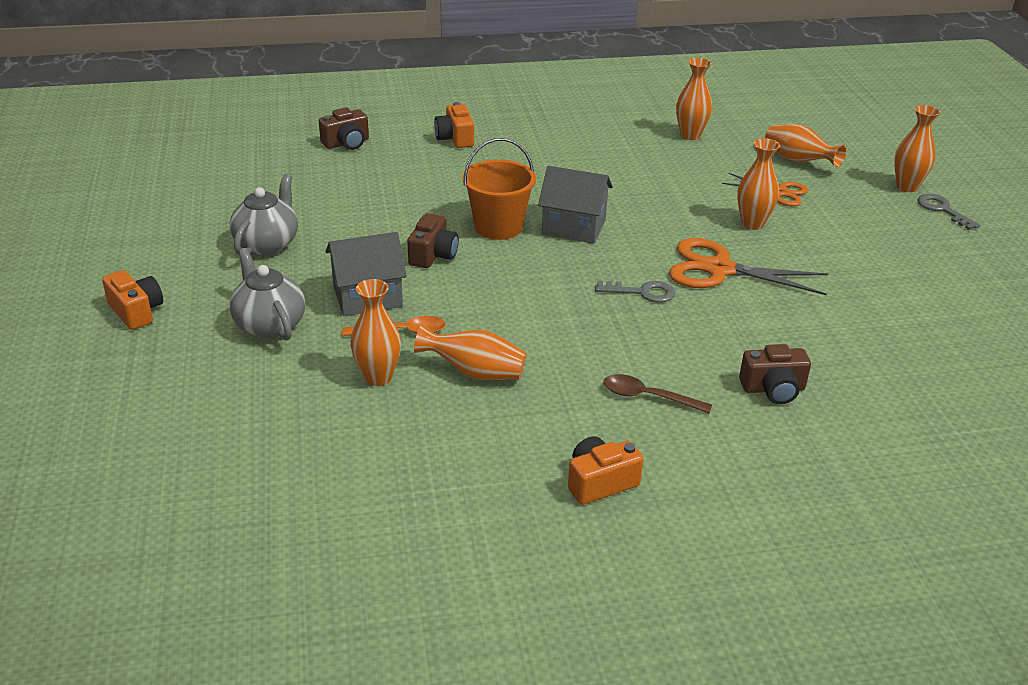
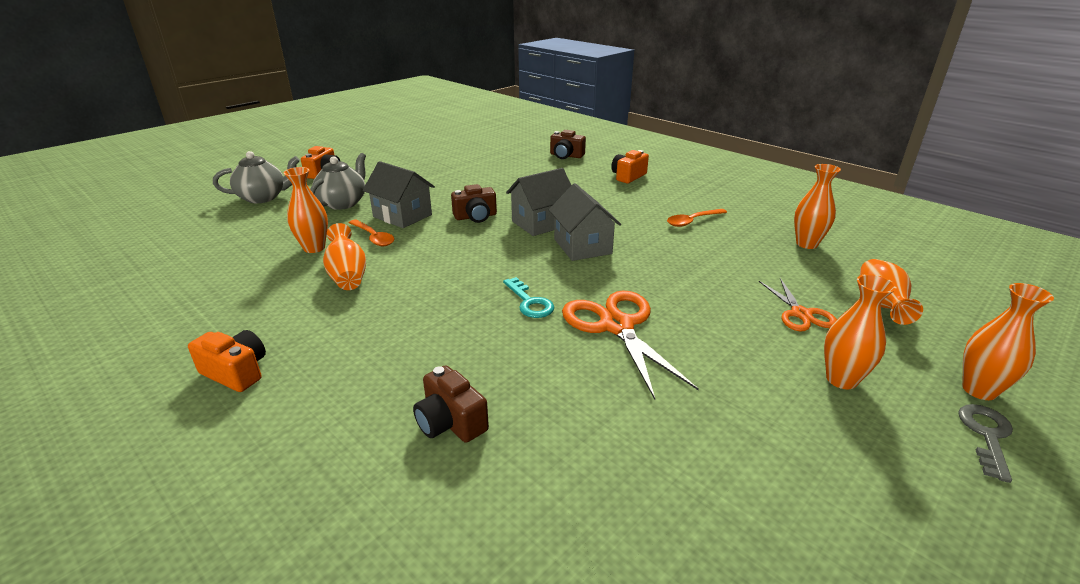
camera: 55 degrees right, 5 degrees down
grey teapot [230,174,298,255] -> grey teapot moved to [213,151,300,203]
orange bucket [463,138,536,240] -> grey house [506,168,571,236]
grey key [595,281,675,303] -> turquoise key [503,277,554,318]
brown spoon [603,374,712,414] -> none
orange vase [737,138,780,230] -> orange vase moved to [824,274,897,389]
none -> orange spoon [667,209,727,227]

